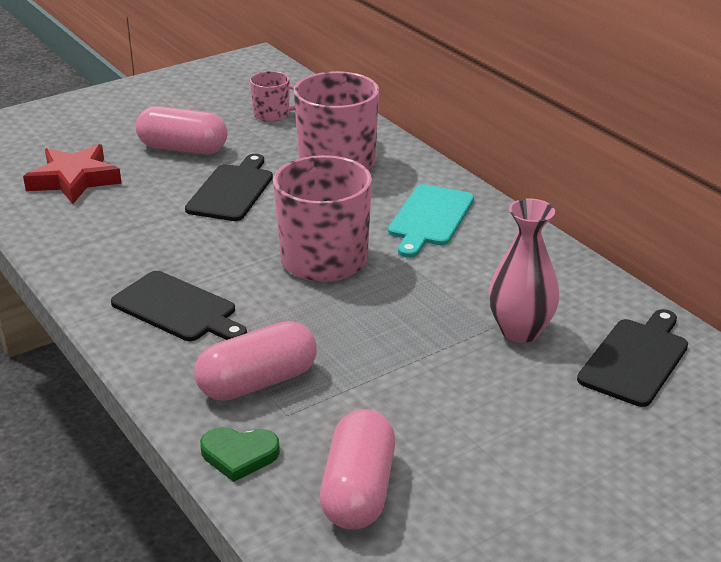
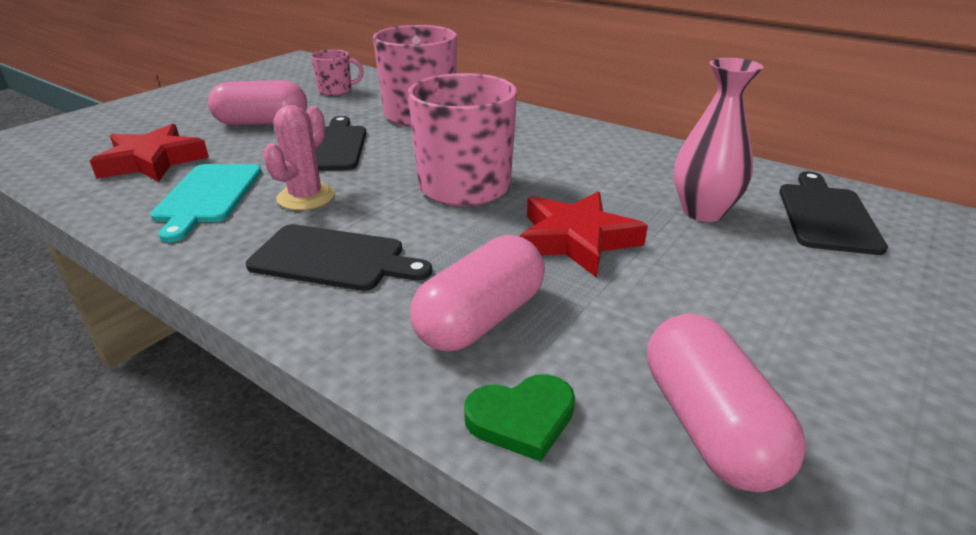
camera: 20 degrees left, 0 degrees up
turquoise cutting board [388,184,474,258] -> turquoise cutting board moved to [150,164,262,242]
none -> pink cactus [263,105,335,210]
none -> red star [519,191,648,278]

